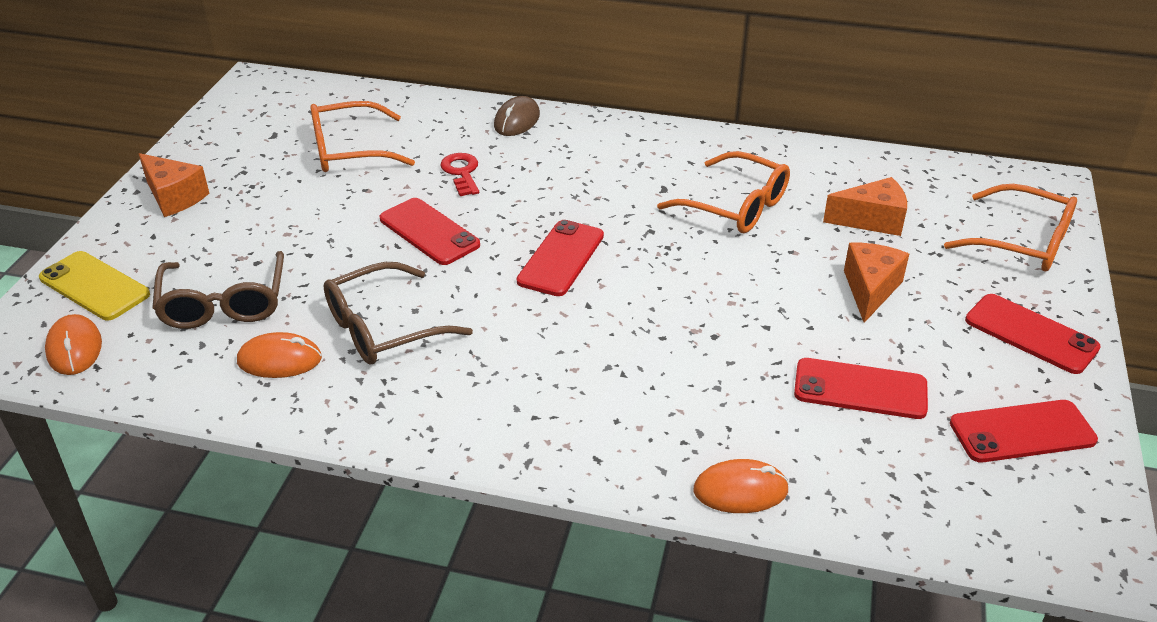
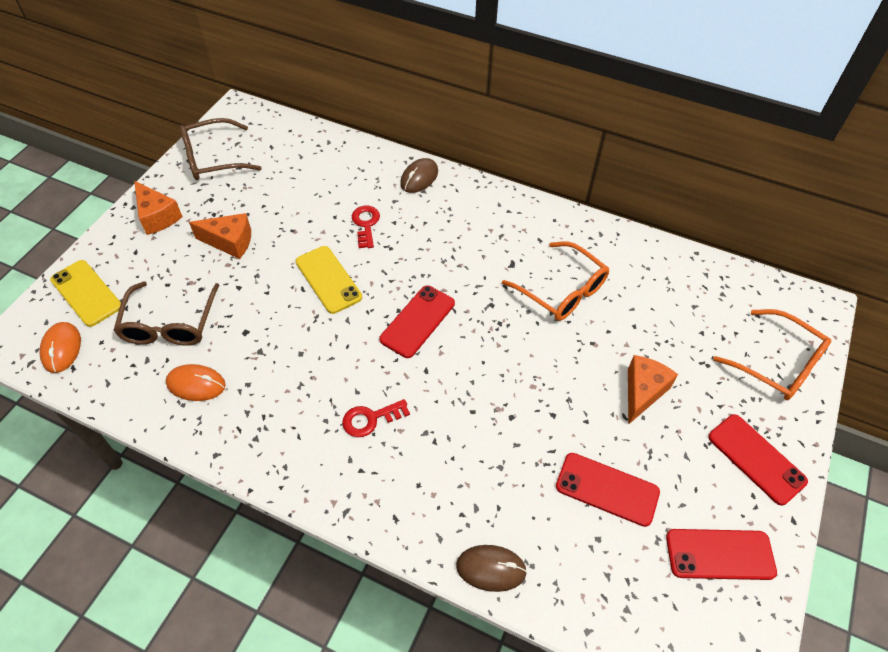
camera: 10 degrees right, 15 degrees up
orange glasses [310,101,415,172] -> none
brown glasses [323,262,473,365] -> brown glasses moved to [180,118,262,180]
red phone [380,198,480,265] -> yellow phone [296,246,362,314]
orange mouse [693,459,789,513] -> brown mouse [456,545,527,592]
orange cheese [823,177,907,236] -> orange cheese moved to [189,213,251,259]
none -> red key [342,399,410,437]

